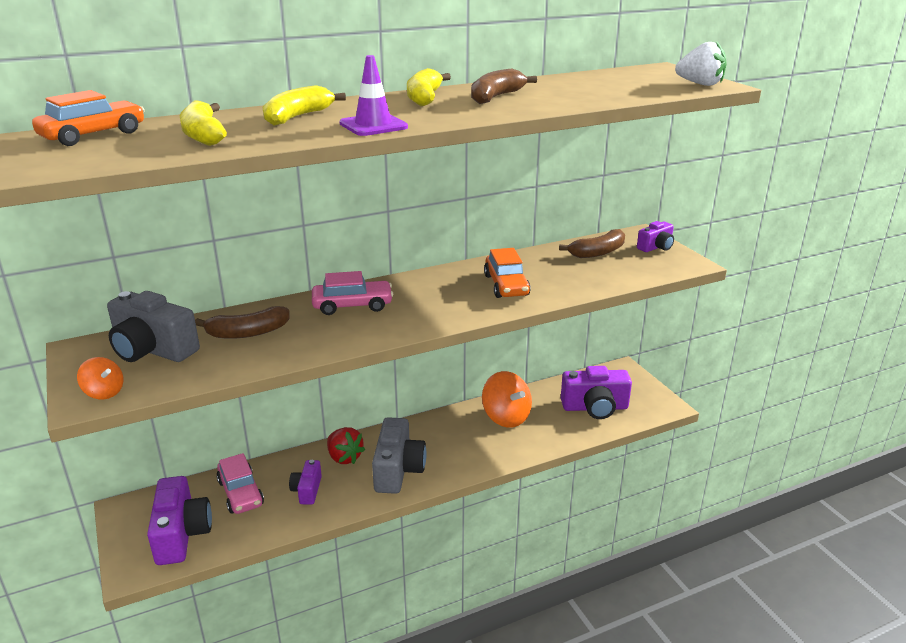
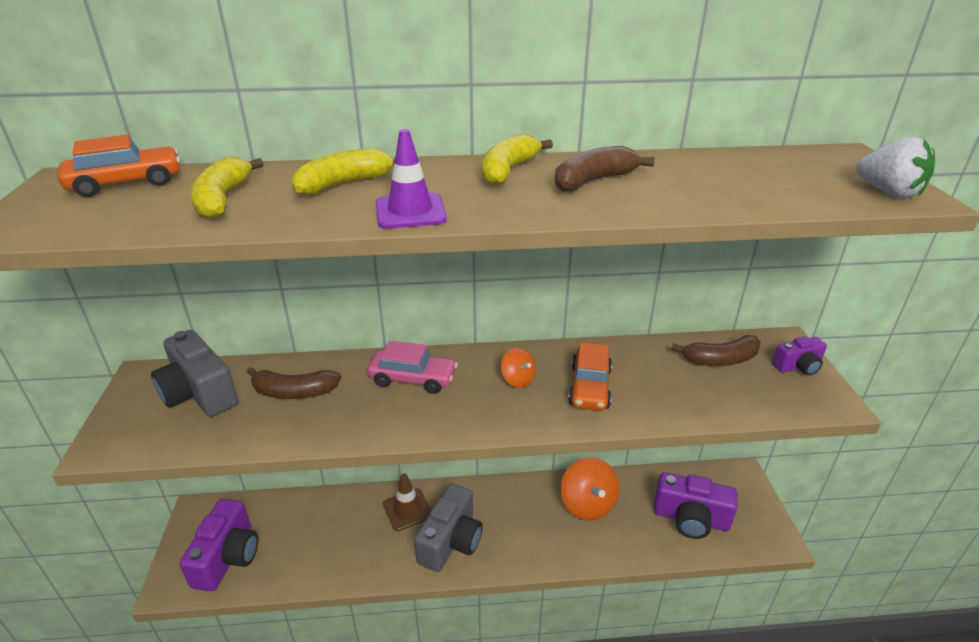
camera: 20 degrees right, 5 degrees up
orange spinning top [77,357,124,400] -> orange spinning top moved to [501,348,536,388]
pink car [217,453,264,514] -> none
purple camera [289,460,322,505] -> none
red strawberry [327,427,365,464] -> brown traffic cone [383,473,431,531]

